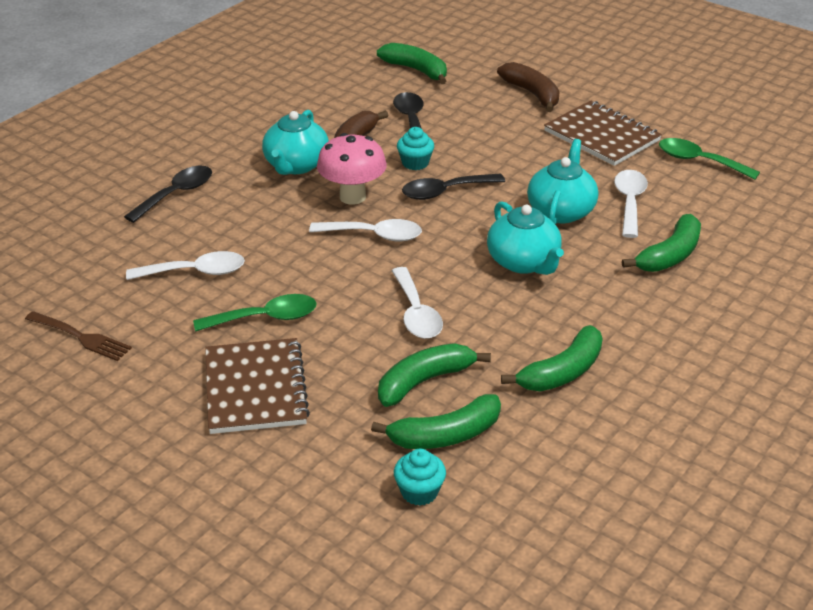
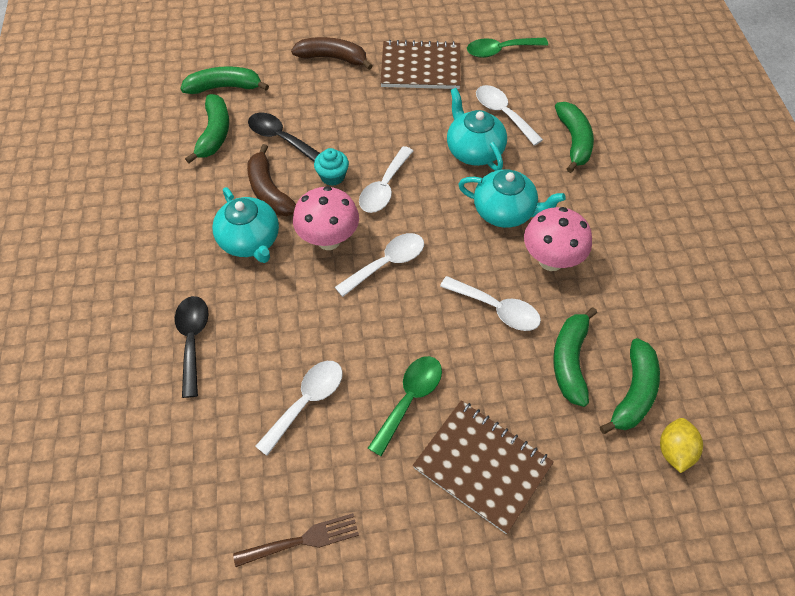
camera: 45 degrees left, 20 degrees up
turquoise cupcake [394,449,446,506] -> yellow lemon [660,418,703,473]
black spoon [402,174,505,200] -> white spoon [359,146,413,213]
green banana [501,325,603,391] -> green banana moved to [185,94,229,163]
none -> pink mushroom [524,207,592,271]

